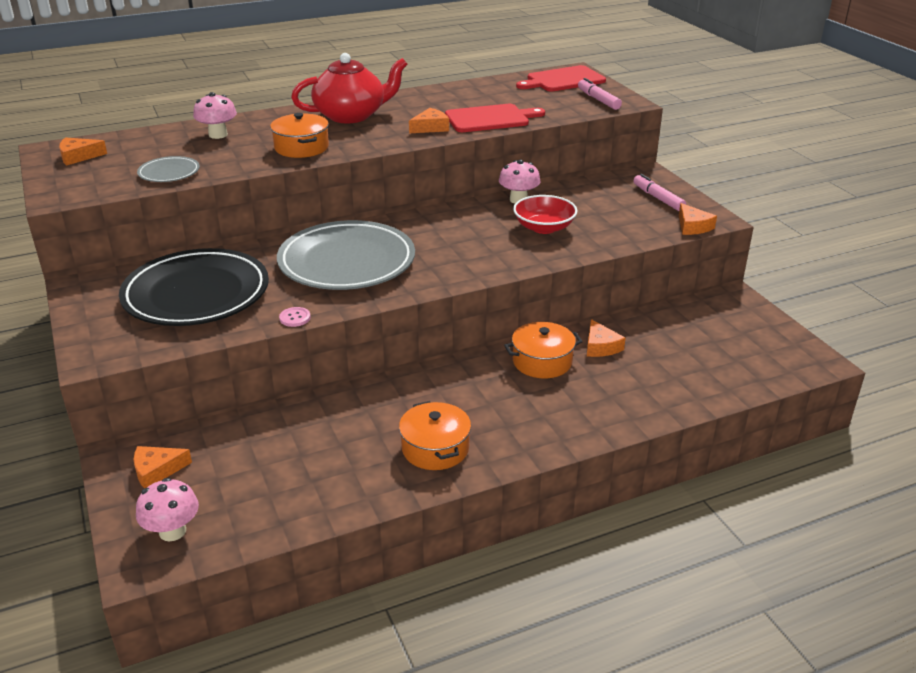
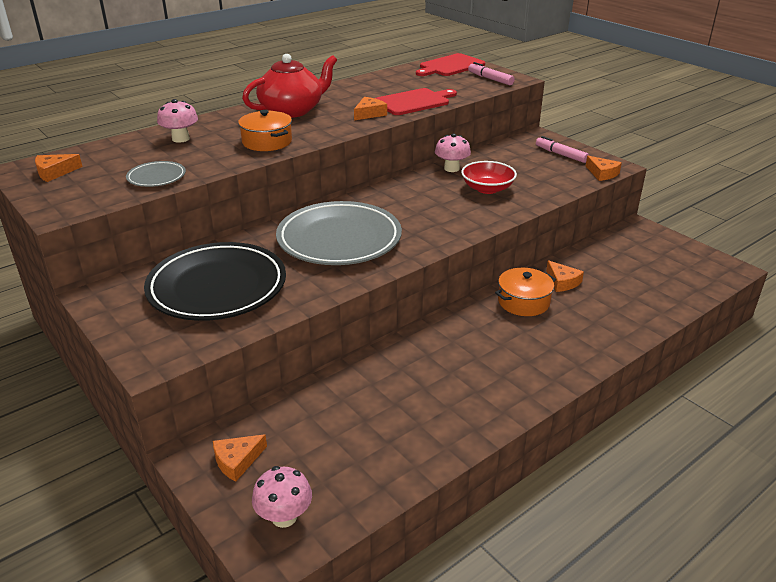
camera: 15 degrees left, 0 degrees up
pink button [279,307,311,327] -> none
orange pot [399,401,471,470] -> none

